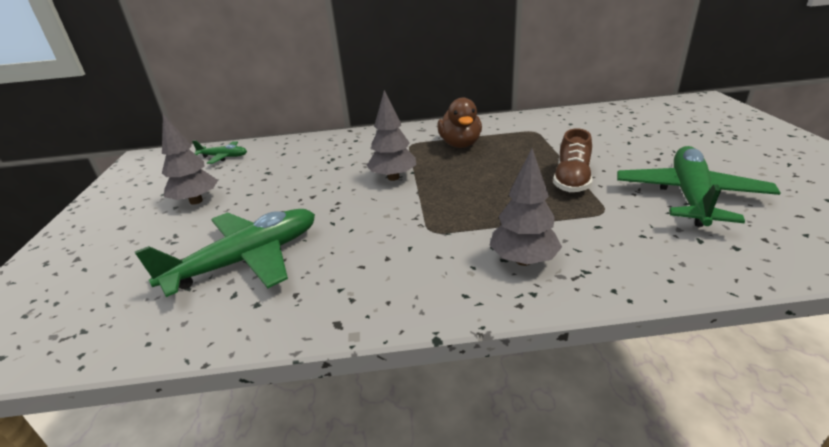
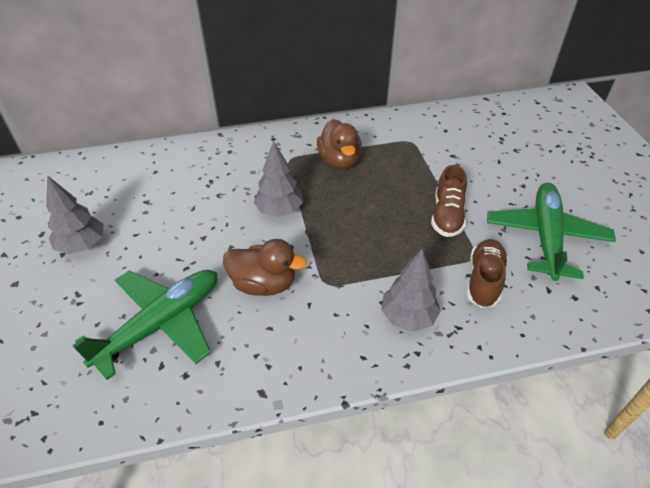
camera: 10 degrees left, 15 degrees up
green plane [192,141,247,164] -> none
none -> brown duck [223,239,307,296]
none -> brown shoe [466,239,508,308]

